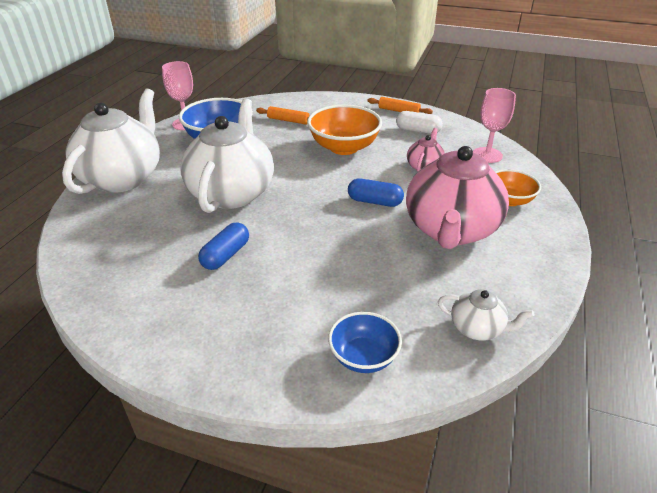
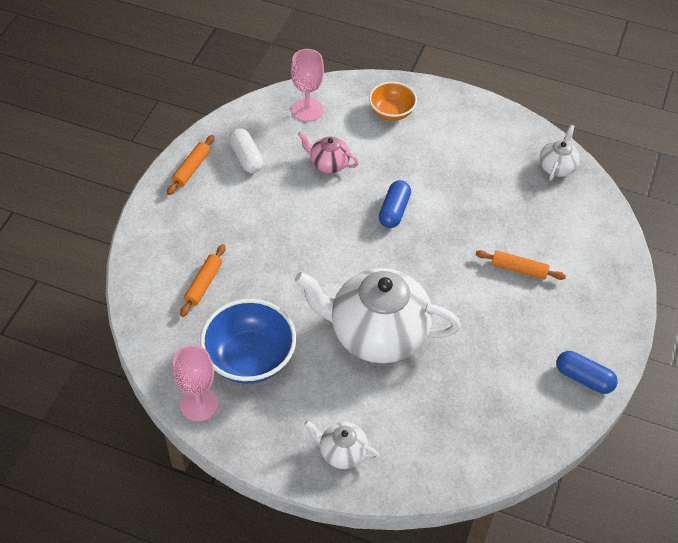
camera: 90 degrees left, 15 degrees up
white teapot [62,88,160,194] -> white teapot [304,421,380,469], size x0.45
blue capsule [198,222,249,270] -> blue capsule moved to [556,351,618,394]
orange bowl [307,105,382,155] -> none
blue bowl [328,312,402,373] -> none
white capsule [396,111,443,134] -> white capsule turned 45 degrees counterclockwise [229,128,263,173]
pink teapot [406,146,509,249] -> none
none -> orange rolling pin [476,250,566,280]

